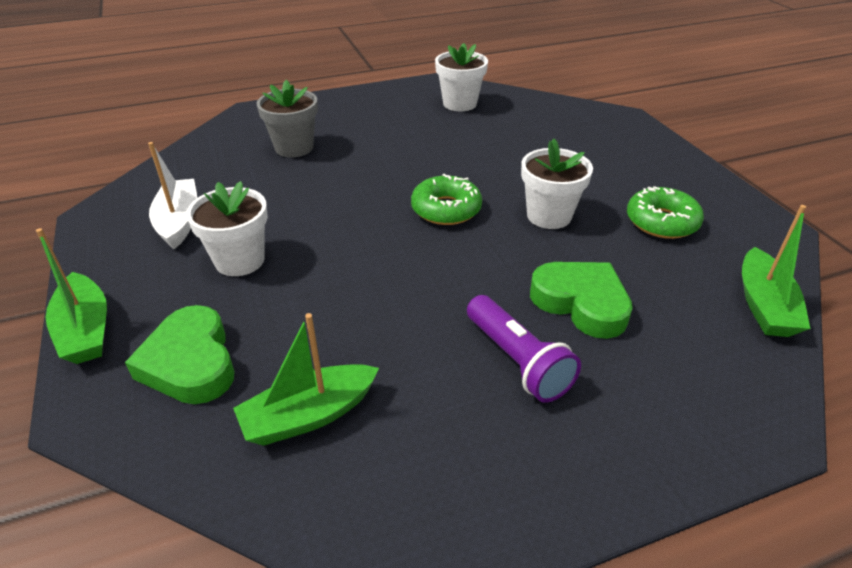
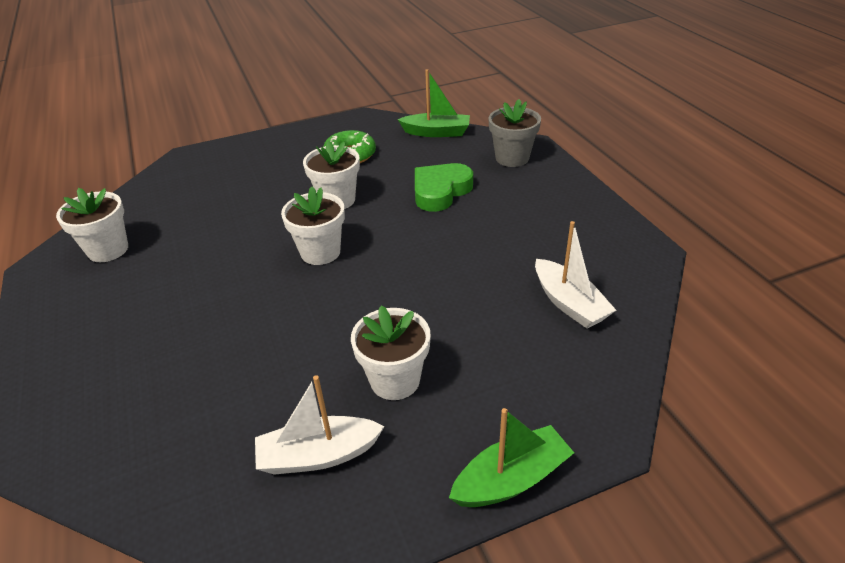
camera: 90 degrees left, 0 degrees up
green heart [125,305,235,404] -> none
green boat [233,313,379,446] -> white boat [535,221,616,328]
grey flower pot [257,80,318,157] -> grey flower pot moved to [488,99,541,167]
green donut [411,174,482,225] -> white flower pot [281,187,345,265]
purple flashlight [467,295,581,403] -> none

